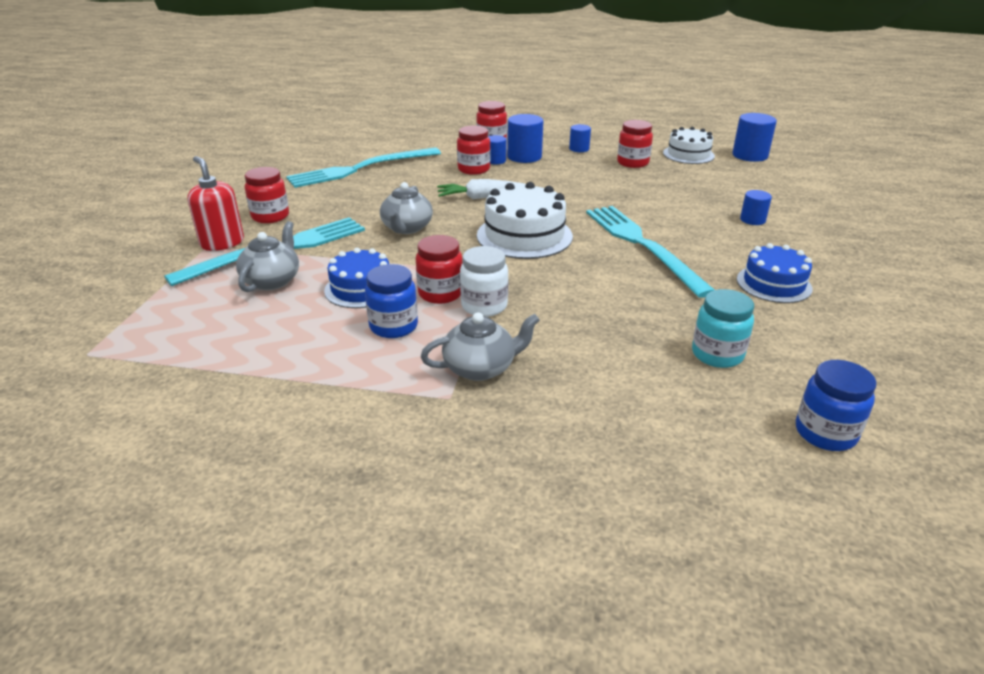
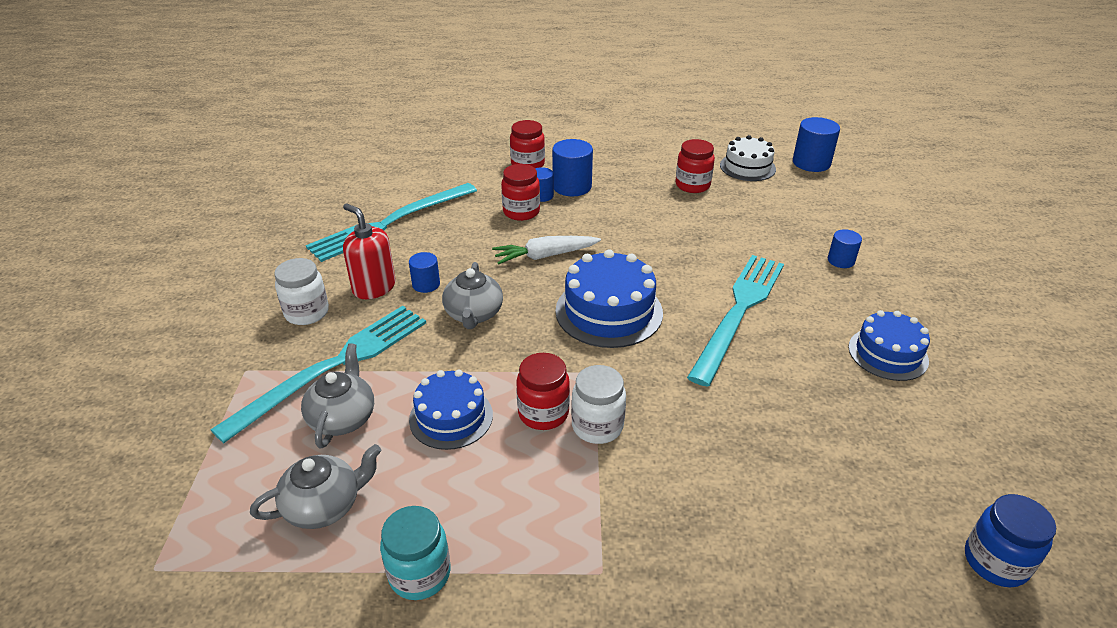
camera: 10 degrees left, 5 degrees up
red soap dispenser [187,156,244,251] -> red soap dispenser moved to [343,204,395,299]
red jar [245,167,289,223] -> white jar [274,258,329,325]
blue jar [365,264,418,338] -> none
grey teapot [421,312,540,381] -> grey teapot moved to [250,444,381,529]
white cake [477,182,573,259] -> blue cake [555,249,663,348]
blue cylinder [569,124,591,152] -> blue cylinder moved to [409,252,440,293]
turquoise fork [586,206,714,298] -> turquoise fork turned 60 degrees clockwise [687,255,784,387]
turquoise jar [692,289,754,368] -> turquoise jar moved to [380,506,451,600]

